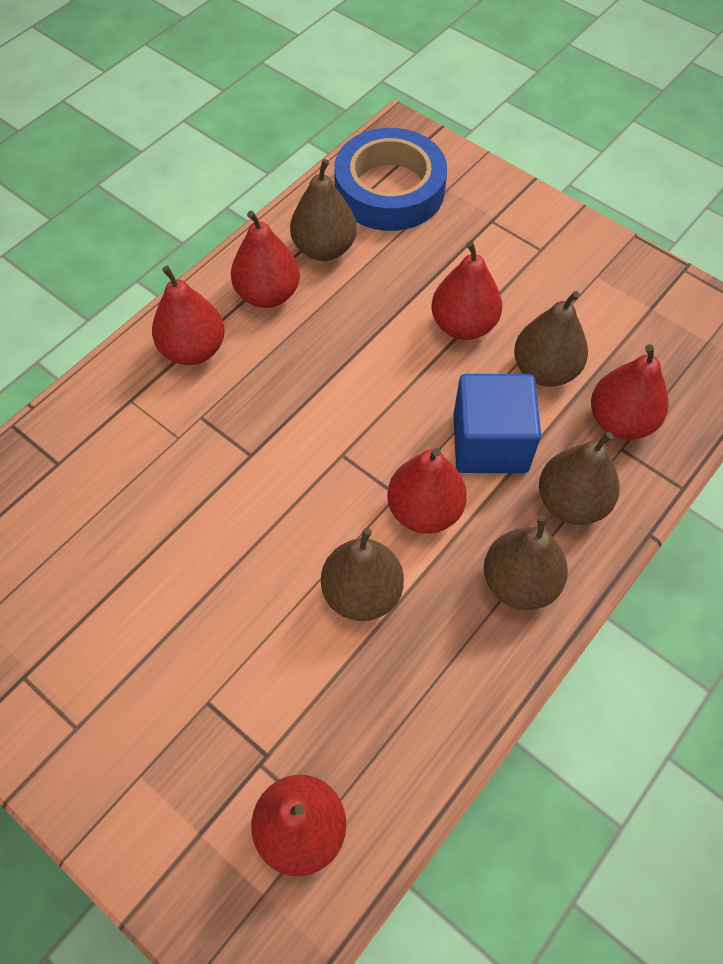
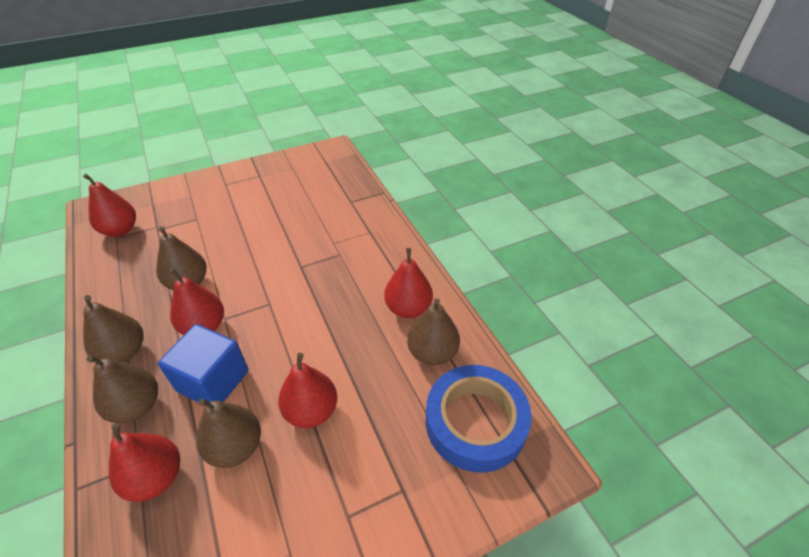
camera: 115 degrees right, 15 degrees down
red pear [152,266,225,365] -> none

